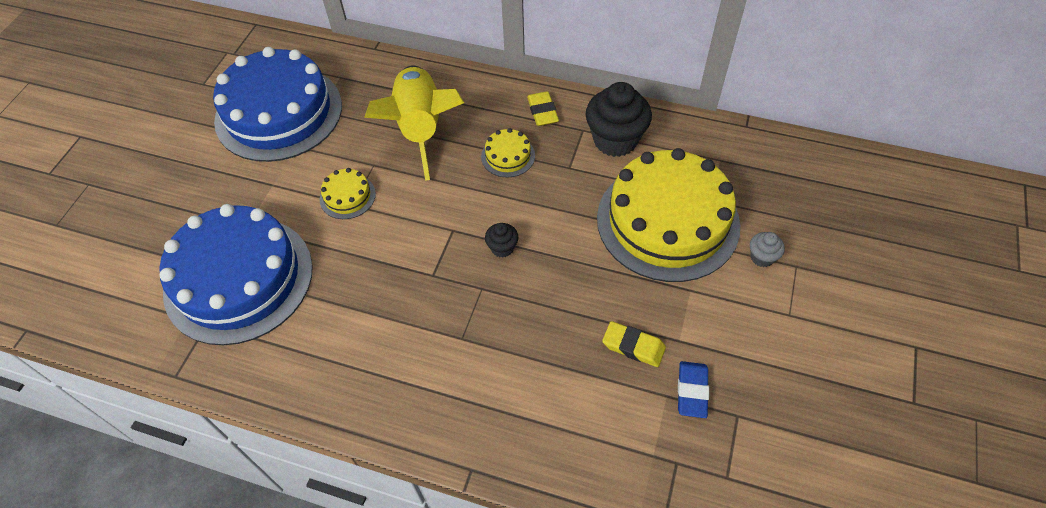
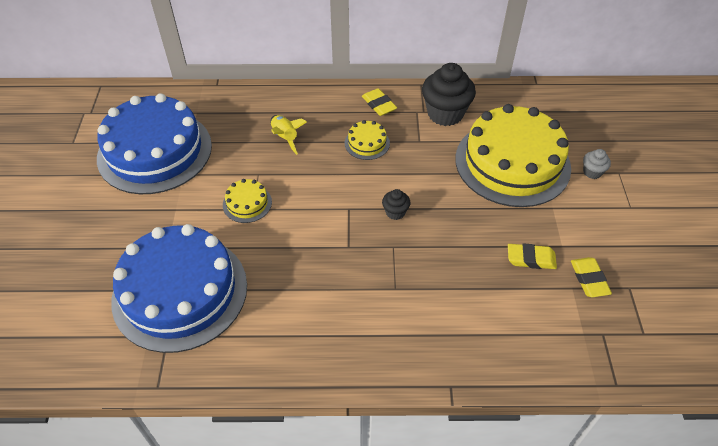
camera: 20 degrees left, 5 degrees down
yellow rocket [364,65,464,181] -> yellow rocket [271,115,307,155], size x0.46
blue eraser [678,361,709,418] -> yellow eraser [571,257,612,297]

